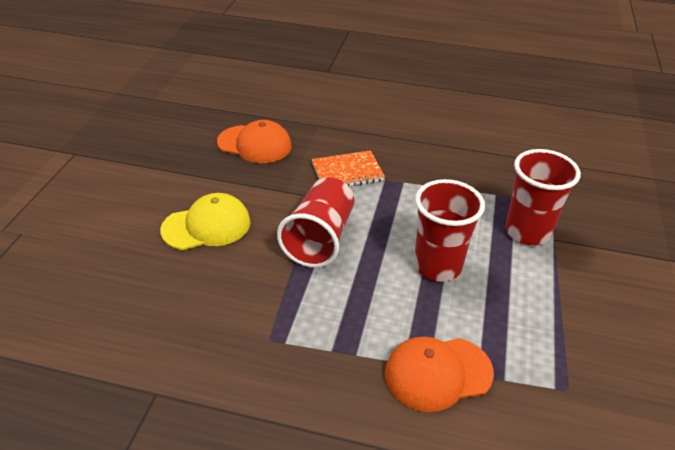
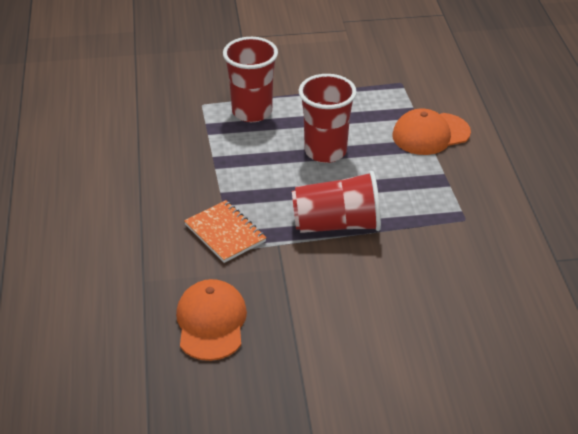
camera: 110 degrees left, 0 degrees up
yellow cap [160,193,251,250] -> none
orange cap [385,337,494,412] -> orange cap turned 105 degrees clockwise [392,109,471,155]

